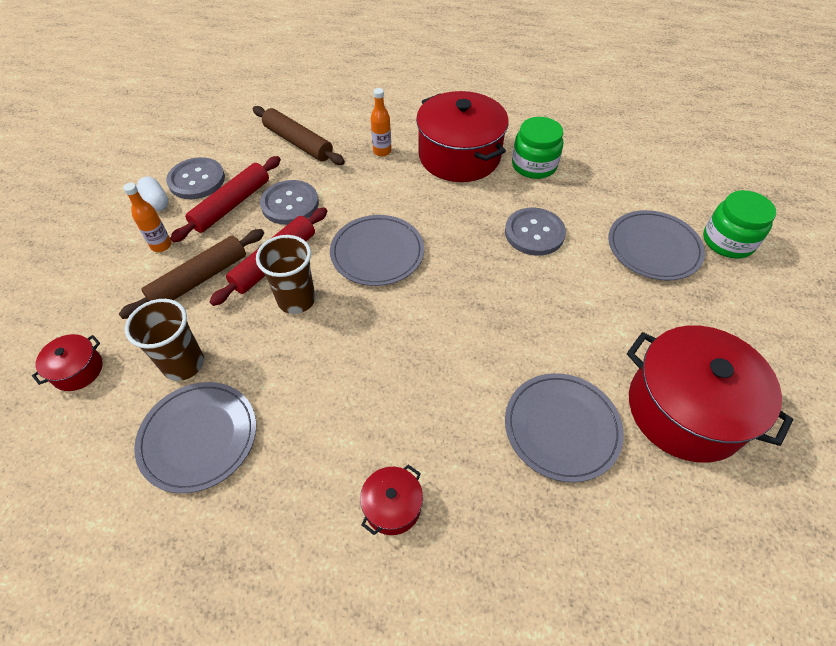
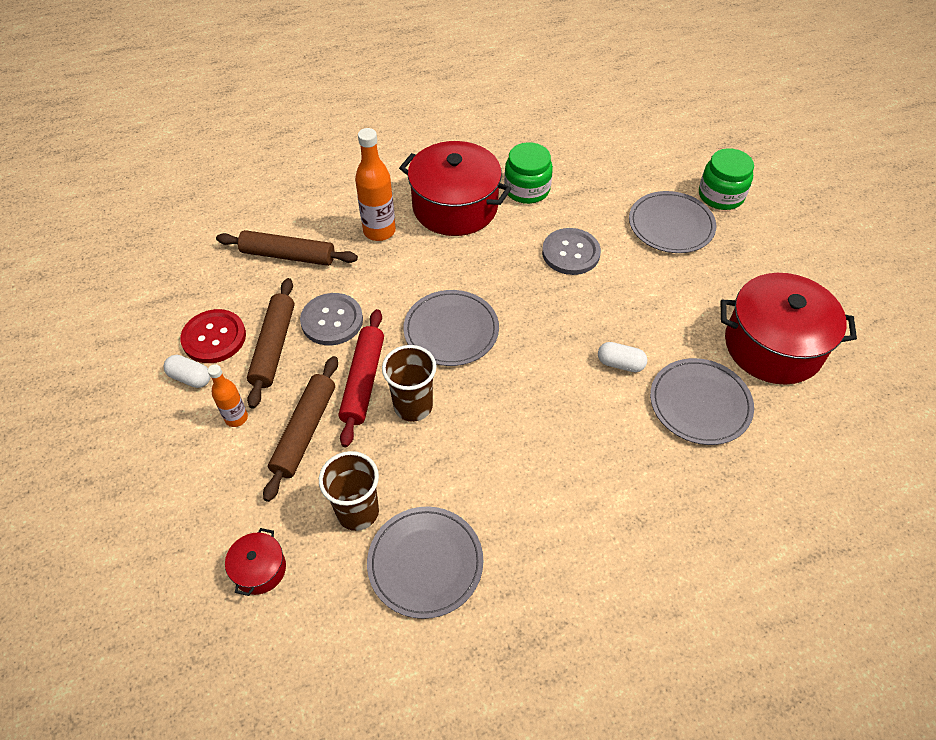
camera: 30 degrees left, 0 degrees up
grey button [166,157,225,199] -> red button [180,309,246,363]
red rolling pin [170,156,281,242] -> brown rolling pin [247,278,294,409]
red pot [360,465,423,535] -> none
orange bottle [371,88,391,156] -> orange bottle [355,128,396,241], size x1.67
none -> white capsule [598,342,647,372]

